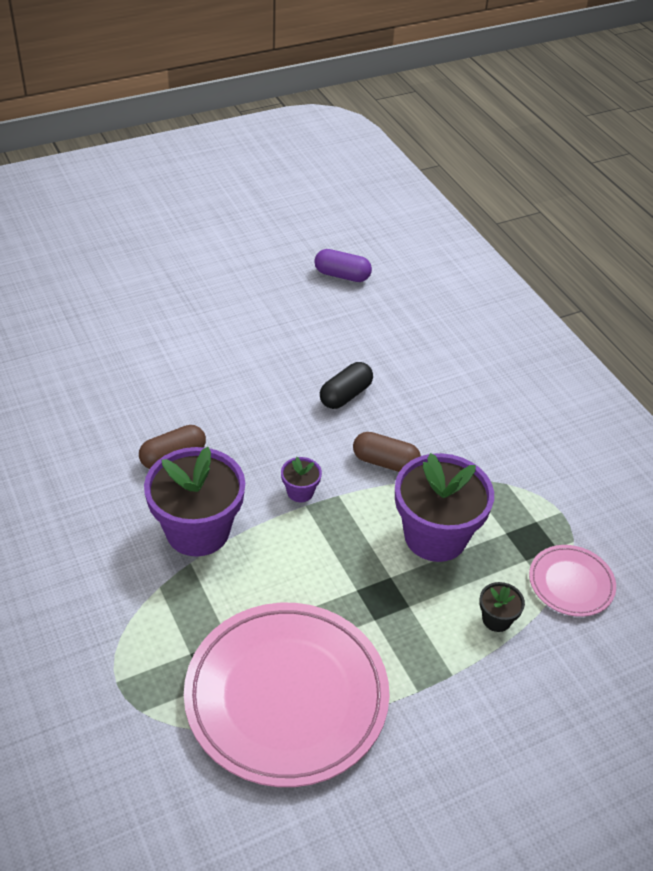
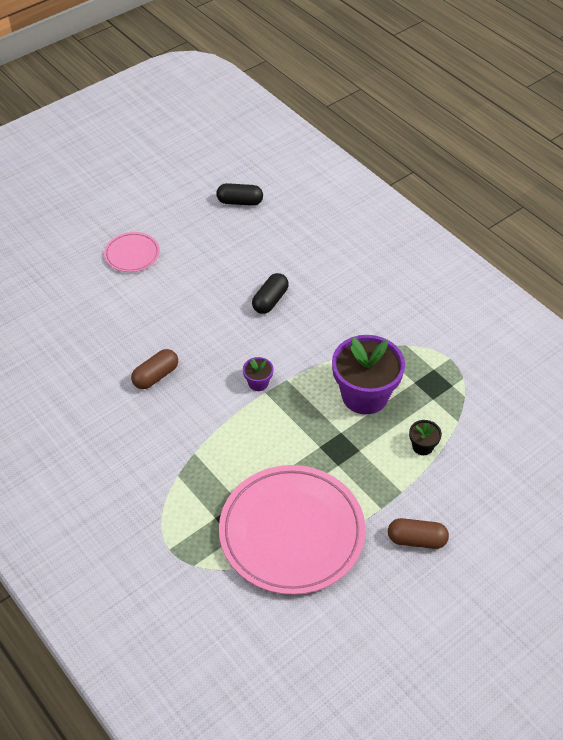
camera: 10 degrees left, 5 degrees up
purple flower pot [144,447,245,556] -> none
purple capsule [314,249,372,282] -> black capsule [216,183,263,206]
brown capsule [353,432,421,472] -> brown capsule moved to [388,518,449,549]
pink plate [529,545,616,617] -> pink plate moved to [104,232,160,272]

